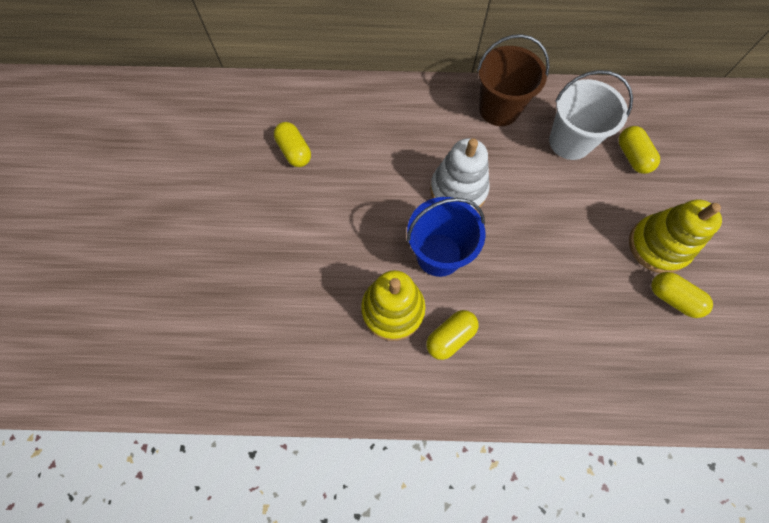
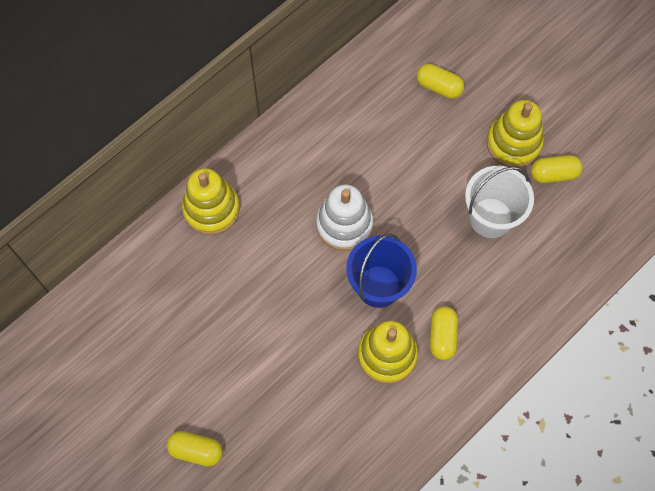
camera: 45 degrees left, 0 degrees up
yellow capsule [274,122,311,167] -> yellow capsule moved to [167,431,223,466]
brown bucket [477,34,550,126] -> none
white bucket [549,70,633,160] -> white bucket moved to [465,166,534,238]
none -> yellow stacking toy [182,168,240,235]

